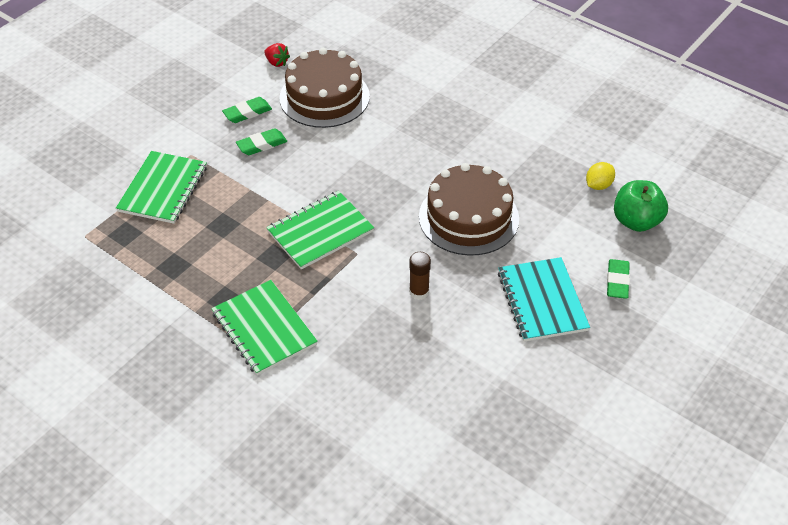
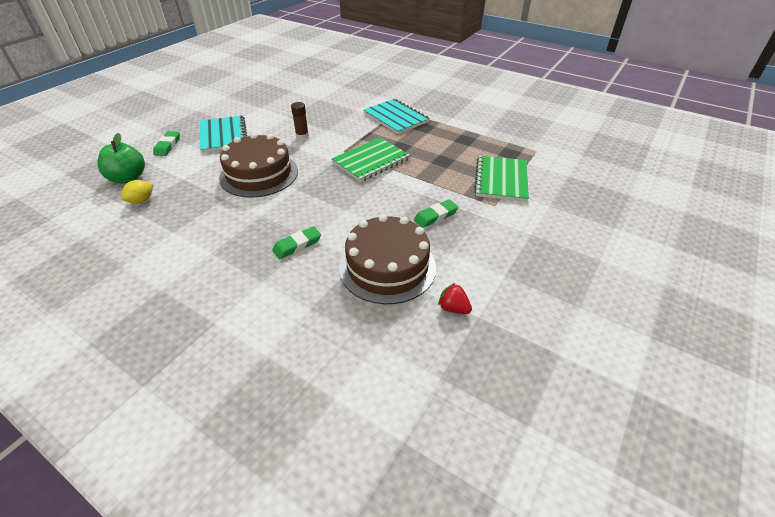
camera: 175 degrees right, 5 degrees down
green notebook [211,280,318,375] -> turquoise notebook [364,99,430,134]
green eraser [222,97,272,123] -> green eraser moved to [272,226,321,259]

